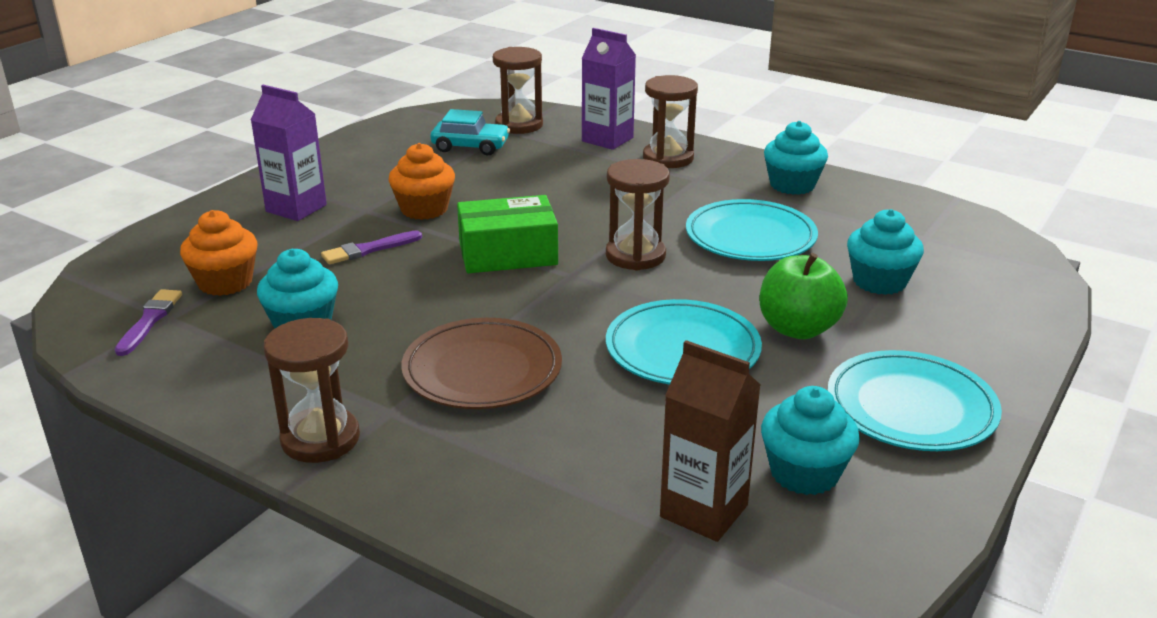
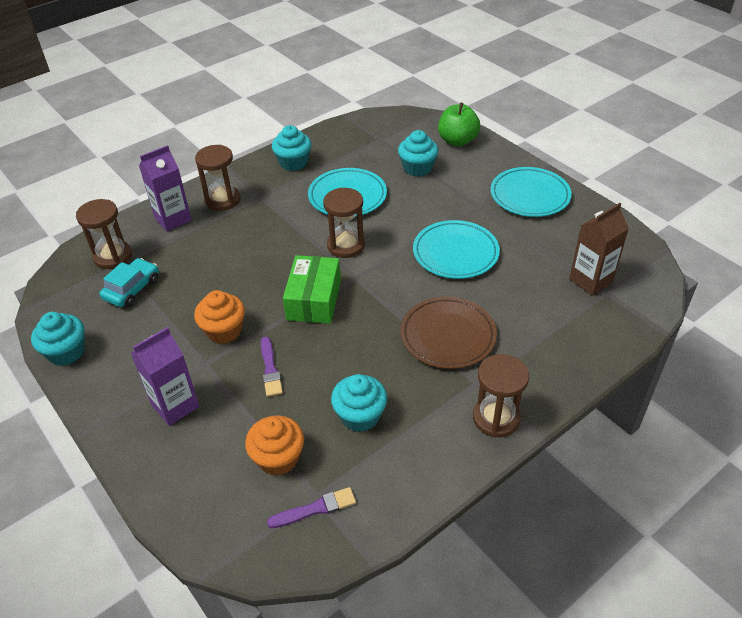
camera: 70 degrees left, 15 degrees up
purple brush [115,289,182,356] -> purple brush turned 135 degrees clockwise [267,487,356,528]
green apple [759,253,848,339] -> green apple moved to [438,102,480,146]
turquoise cupcake [761,386,860,495] -> turquoise cupcake moved to [31,312,85,366]

